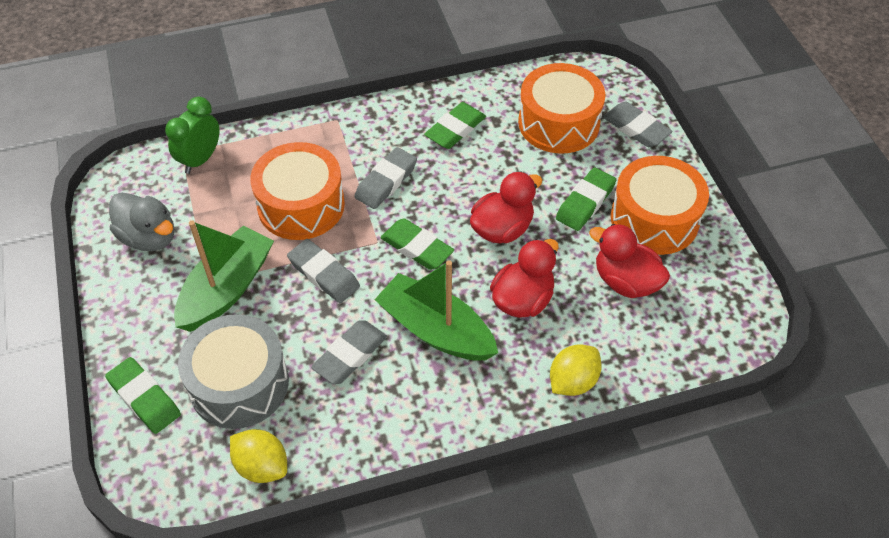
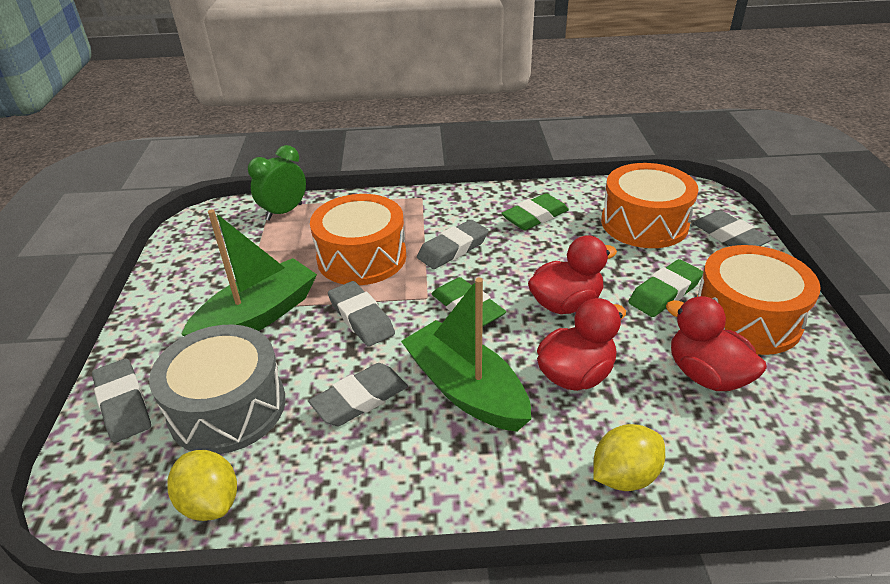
camera: 15 degrees right, 15 degrees down
green eraser [105,357,181,434] -> grey eraser [92,359,151,443]
grey duck [109,192,174,251] -> none

